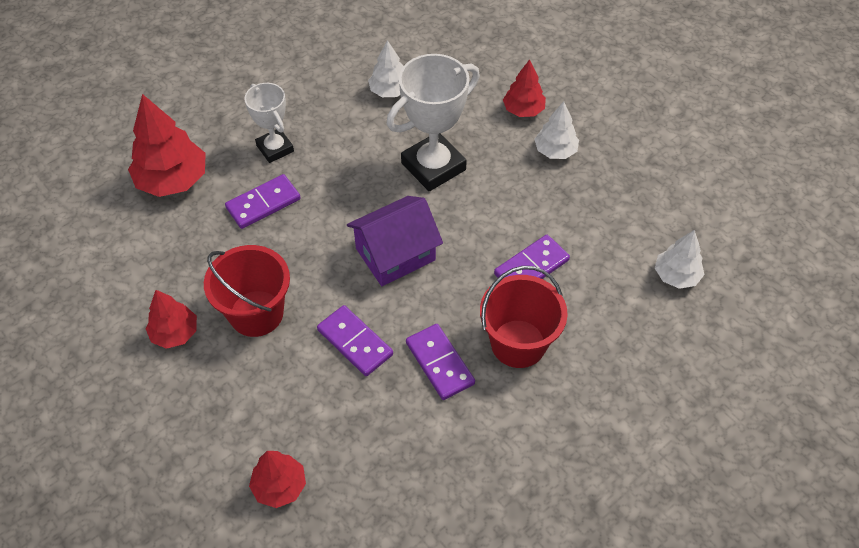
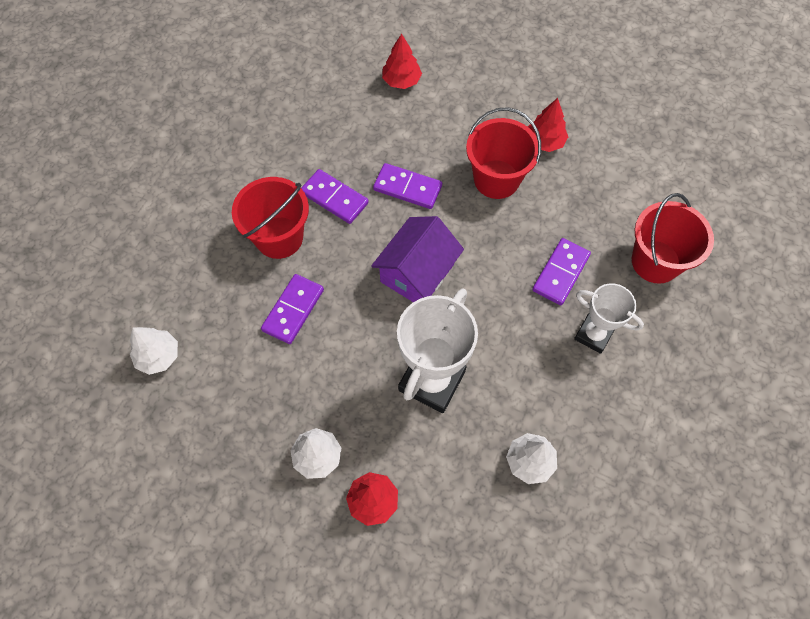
camera: 155 degrees right, 10 degrees up
red tree [128,94,206,197] -> red bucket [632,193,714,284]

